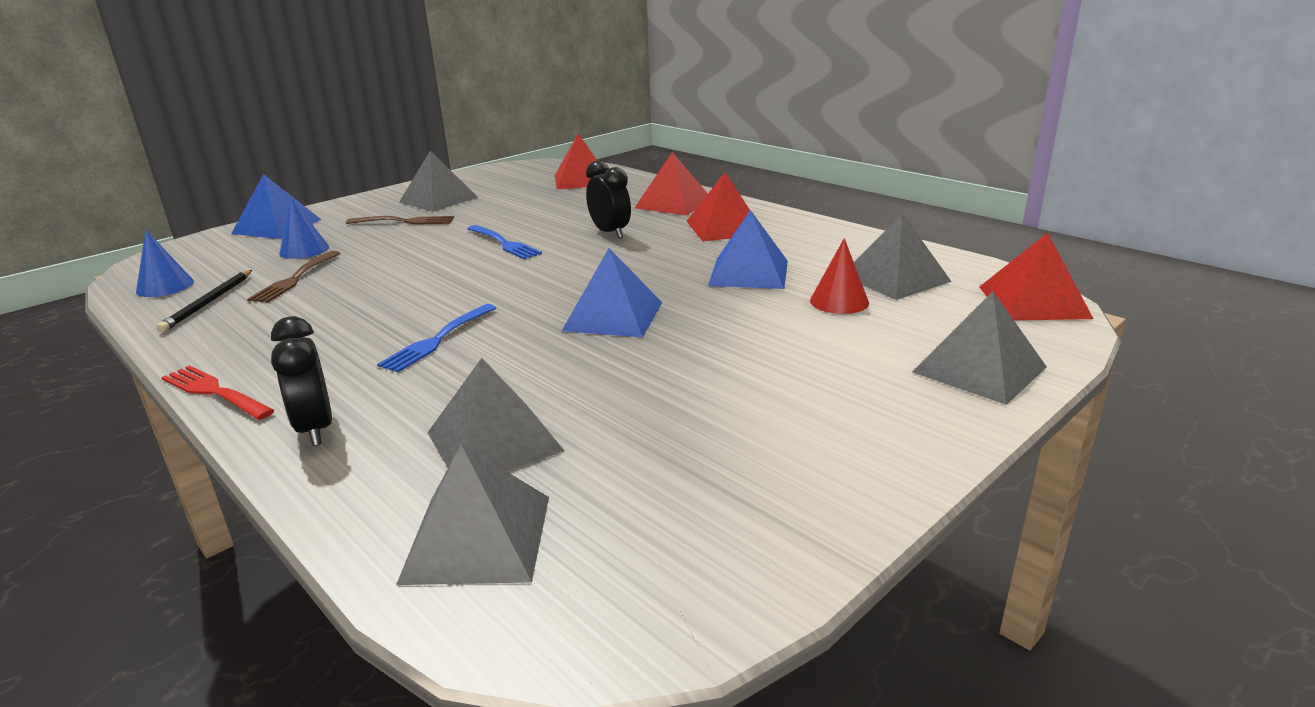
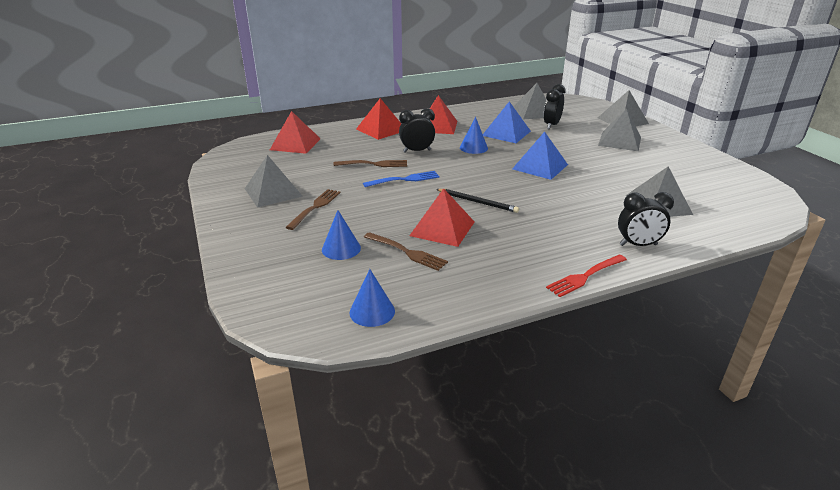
camera: 70 degrees left, 5 degrees up
black pencil [156,270,252,332] -> black pencil moved to [436,189,519,213]
blue pyramid [231,174,322,239] -> none
blue fork [377,304,496,372] -> none
grey pyramid [396,444,549,585] -> grey pyramid moved to [598,108,641,151]
red cone [810,238,869,314] -> black clock [544,84,566,129]
red pyramid [979,233,1094,320] -> red pyramid moved to [409,188,474,247]
none -> brown fork [333,160,407,167]
none -> blue cone [460,117,488,154]

